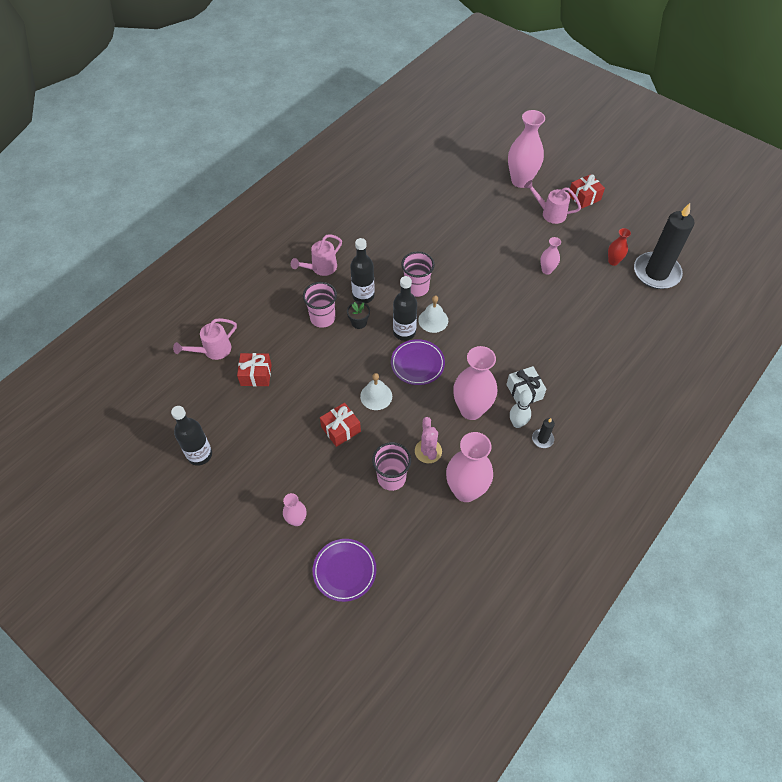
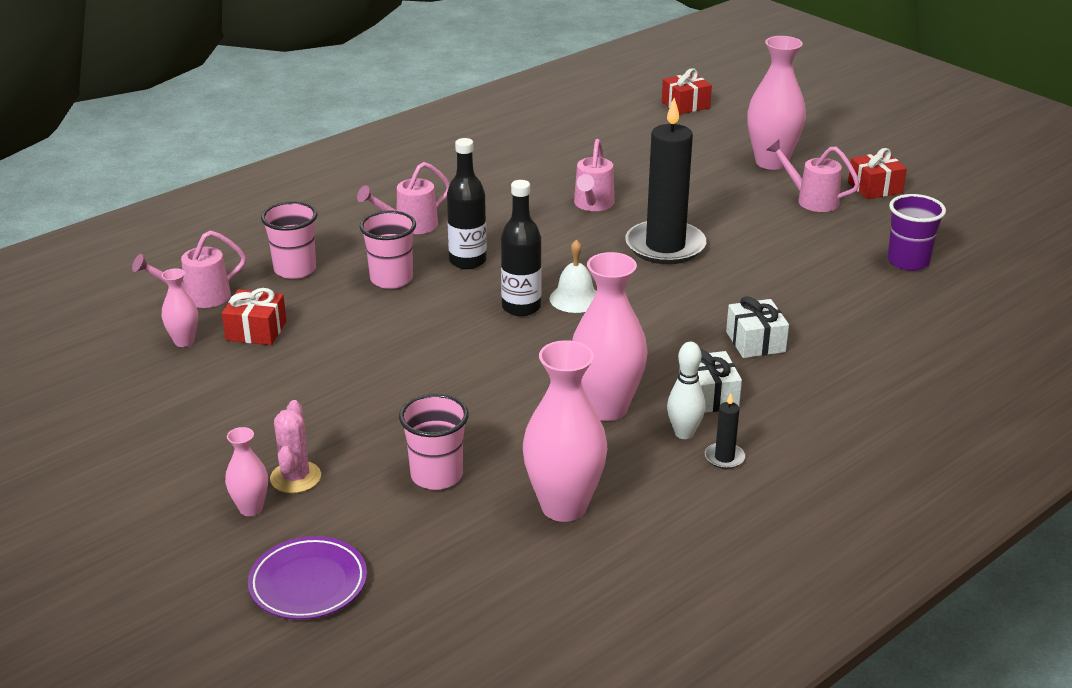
camera: 10 degrees right, 25 degrees down
black bottle [171,406,212,466] -> none
red gift [320,403,361,447] -> red gift moved to [662,68,712,115]
black flower pot [347,302,370,329] -> none
white bell [360,373,392,410] -> none
purple plate [391,339,445,385] -> none
pink cup [401,252,435,297] -> pink cup moved to [261,201,317,279]
pink cactus [415,417,442,463] -> pink cactus moved to [270,400,321,493]
pink vase [540,237,561,275] -> pink vase moved to [161,268,198,347]
red vase [608,228,631,266] -> purple cup [888,194,946,271]
black candle [634,203,695,289] -> black candle moved to [625,98,706,264]
none -> pink watering can [574,139,614,211]
none -> white gift [726,296,789,358]

